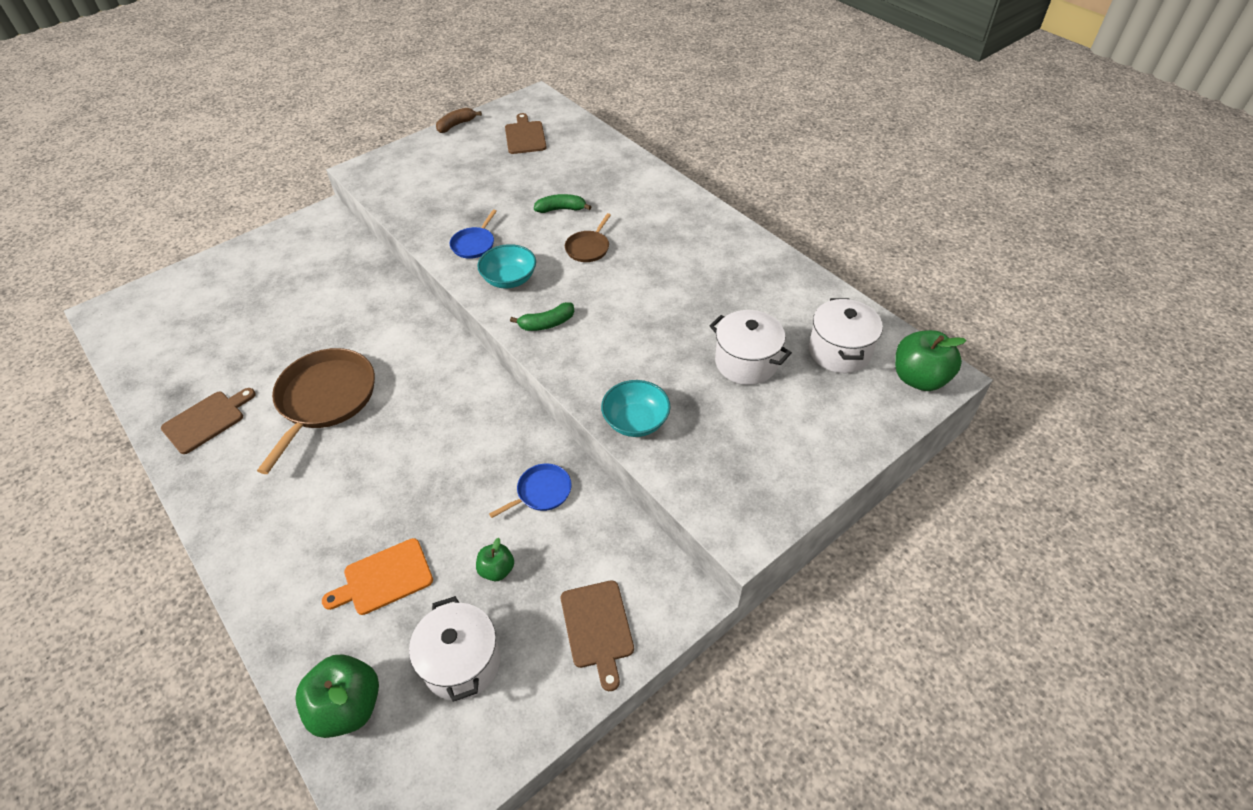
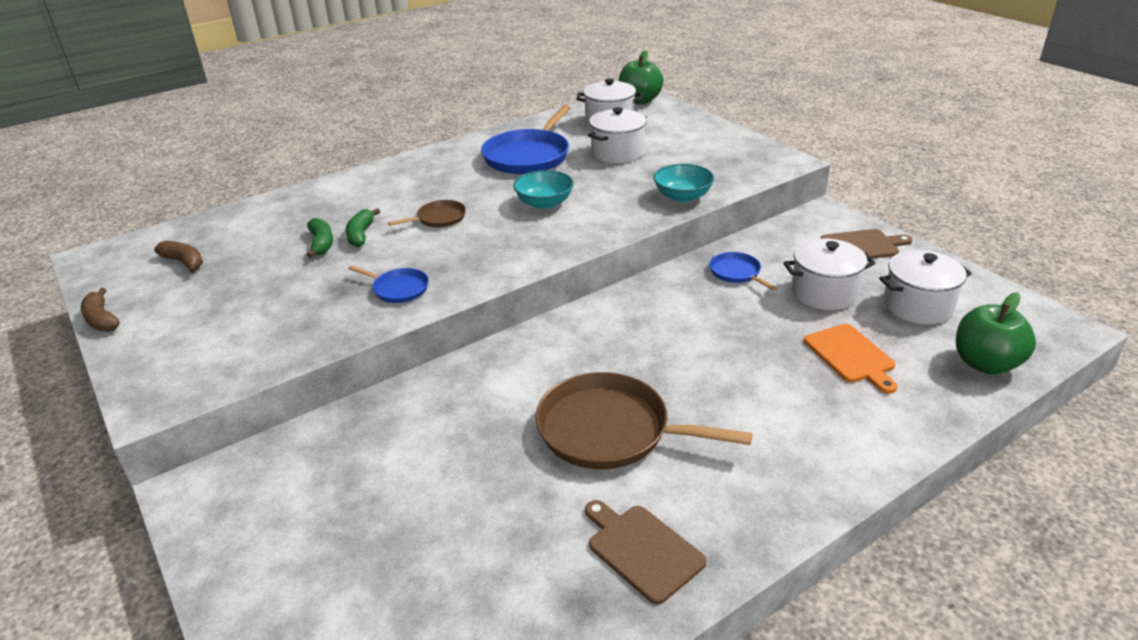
camera: 85 degrees left, 15 degrees down
green apple [476,538,514,581] -> white pot [783,238,876,310]
turquoise bowl [477,244,536,288] -> turquoise bowl moved to [513,170,574,209]
brown cutting board [505,113,547,154] -> brown banana [154,241,203,273]
green banana [510,302,574,331] -> green banana moved to [307,218,333,258]
brown pan [565,213,611,262] -> brown pan turned 60 degrees counterclockwise [388,200,466,227]
none -> blue pan [481,105,571,174]

